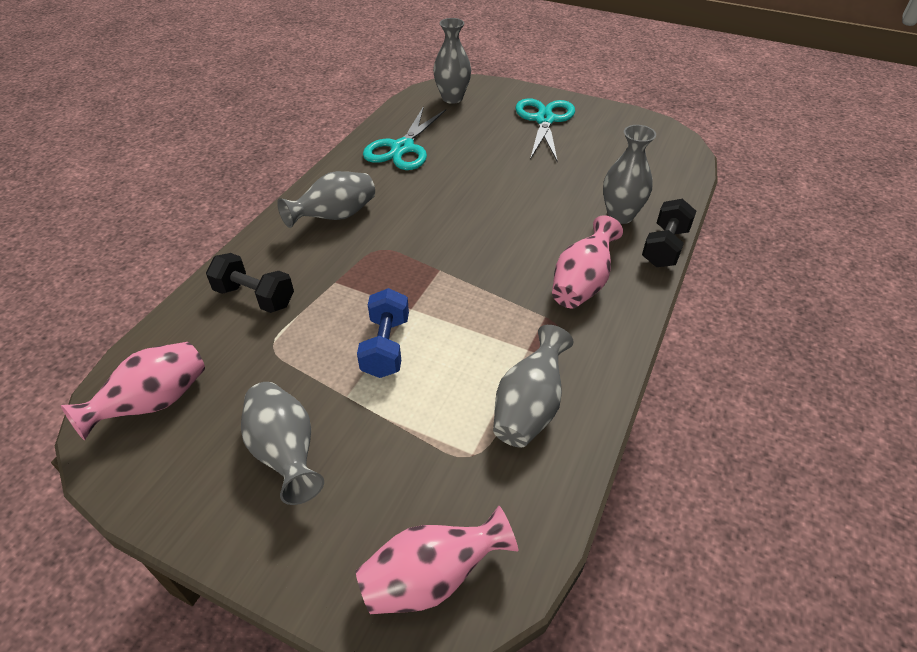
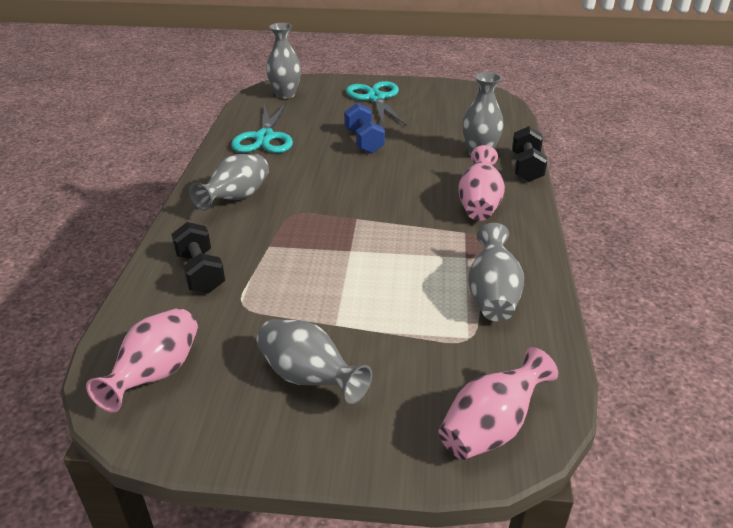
camera: 20 degrees left, 10 degrees down
black dumbbell [206,253,294,313] -> black dumbbell turned 60 degrees clockwise [171,222,225,293]
blue dumbbell [357,288,409,378] -> blue dumbbell moved to [344,103,385,154]

